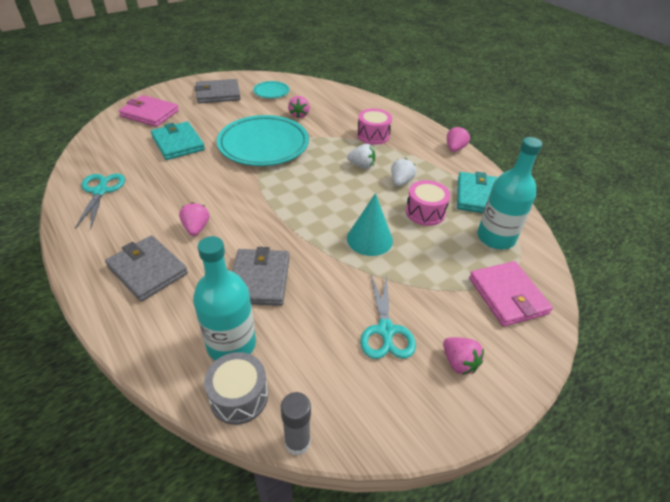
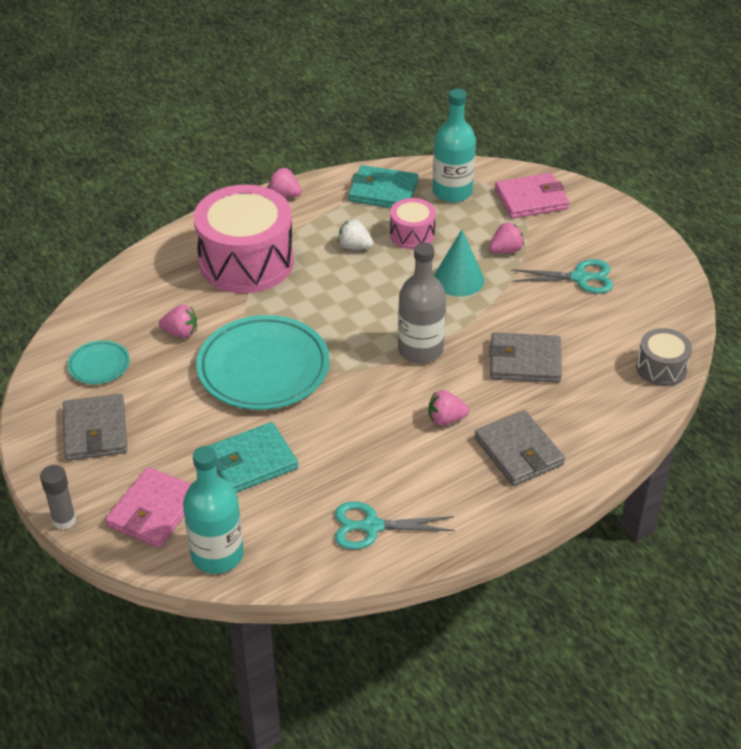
camera: 85 degrees left, 0 degrees up
grey wallet [105,235,188,302] -> grey wallet turned 75 degrees counterclockwise [474,410,565,486]
turquoise bottle [193,236,256,361] -> turquoise bottle moved to [183,446,244,574]
grey glue stick [281,392,311,455] -> grey glue stick moved to [40,465,76,530]
white strawberry [347,144,375,169] -> none
pink drum [357,108,392,145] -> pink drum [194,185,294,293], size x2.06
pink strawberry [443,337,484,375] -> pink strawberry moved to [489,223,524,253]
none -> grey bottle [398,242,446,363]

